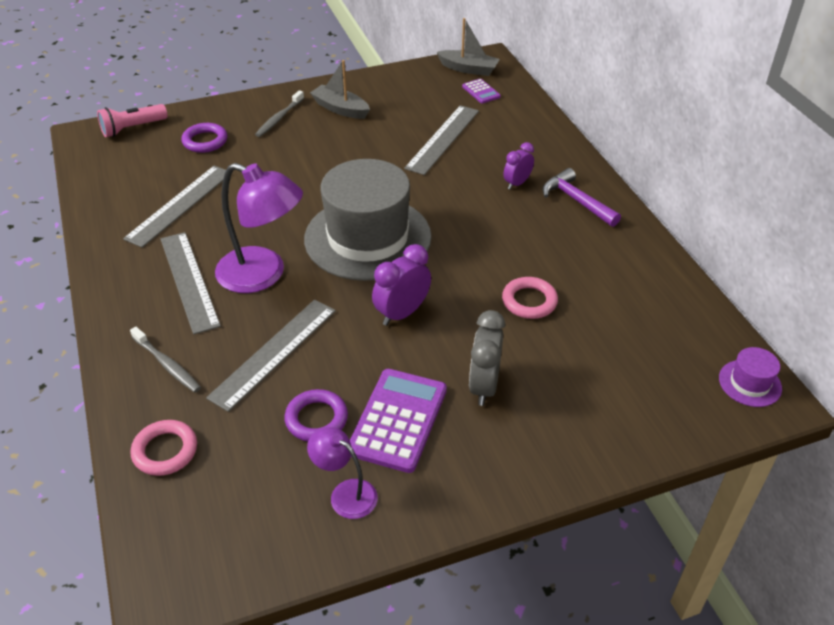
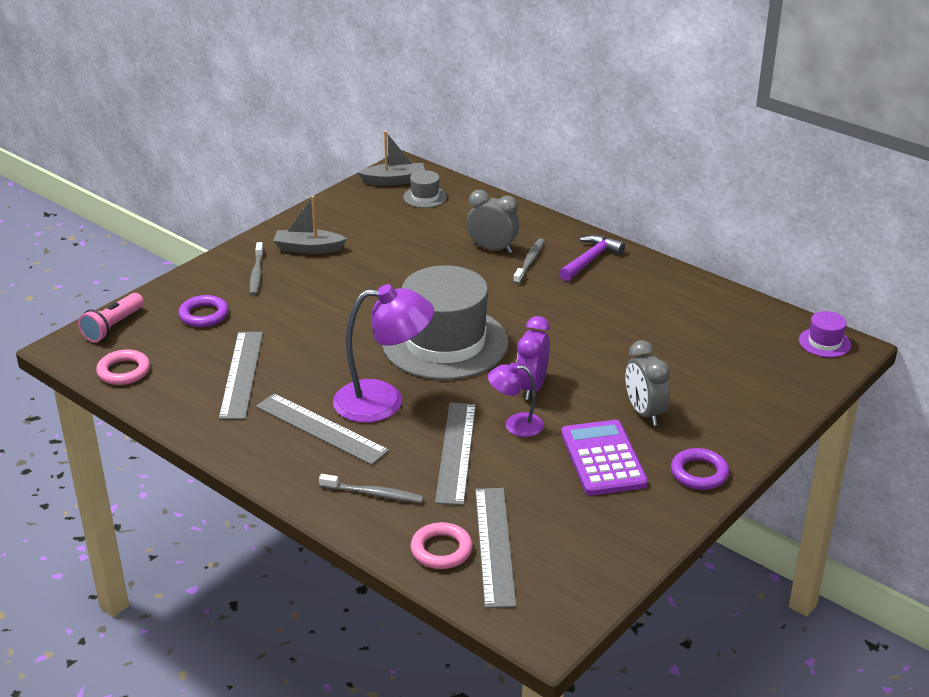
camera: 30 degrees left, 10 degrees down
purple ring [284,389,348,442] -> purple ring moved to [671,448,729,490]
purple lamp [307,427,378,519] -> purple lamp moved to [488,363,544,437]
grey ruler [404,105,479,175] -> grey ruler moved to [475,488,516,608]
purple calculator [462,79,501,104] -> grey hat [403,170,447,208]
pink ring [502,277,558,319] -> pink ring moved to [96,349,150,385]
purple clock [504,142,534,189] -> grey toothbrush [513,239,544,284]
purple hammer [543,168,621,227] -> purple hammer turned 105 degrees clockwise [559,235,625,281]
none -> grey clock [467,190,519,253]

